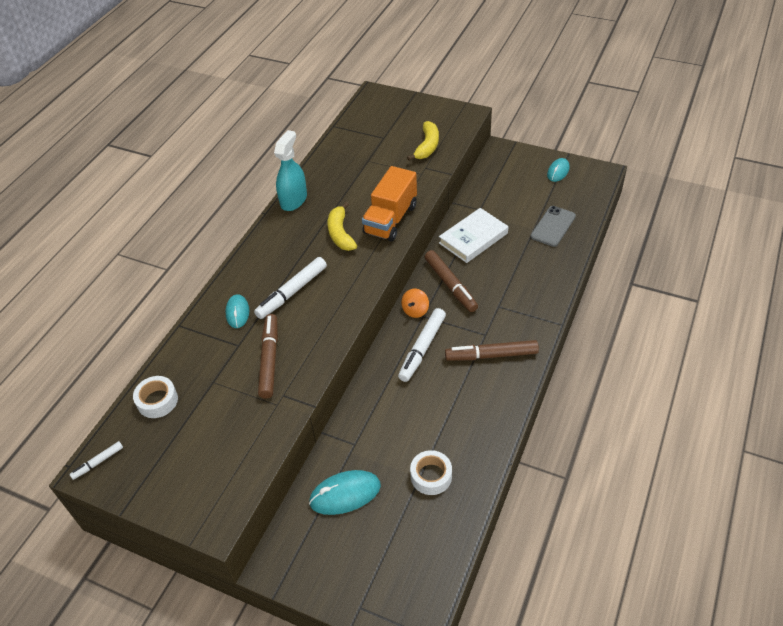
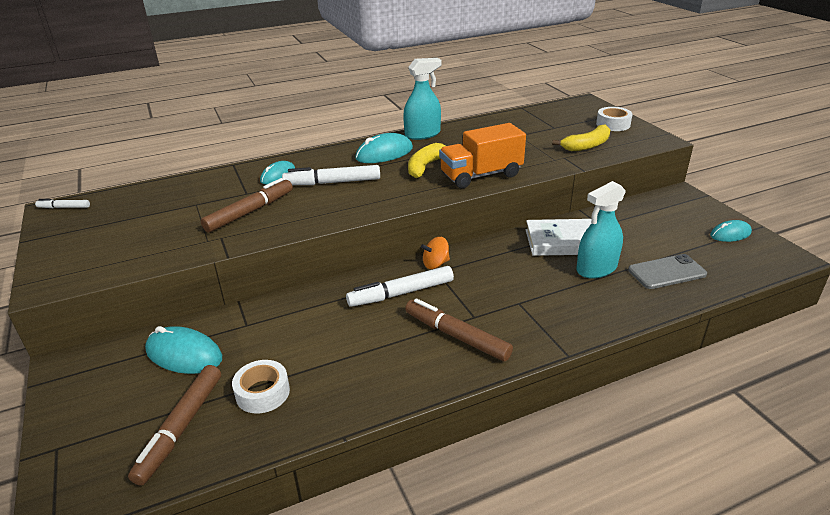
camera: 40 degrees right, 15 degrees down
white tape [133,376,178,418] -> white tape moved to [596,107,633,131]
brown marker [425,250,478,312] -> brown marker moved to [128,365,221,486]
none -> turquoise mouse [355,133,413,163]
none -> turquoise spray bottle [576,181,626,279]

